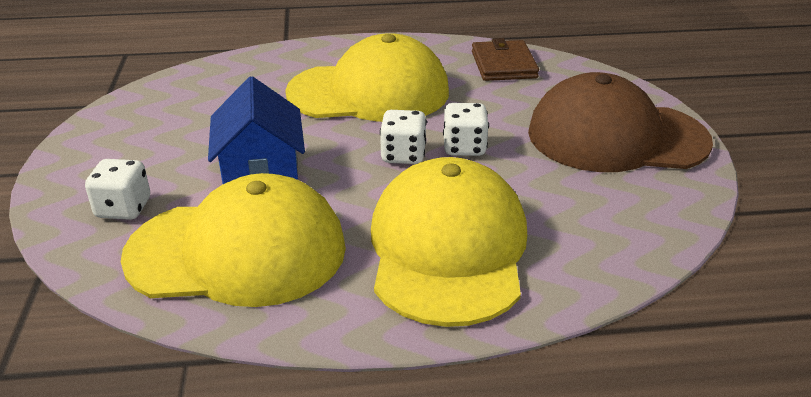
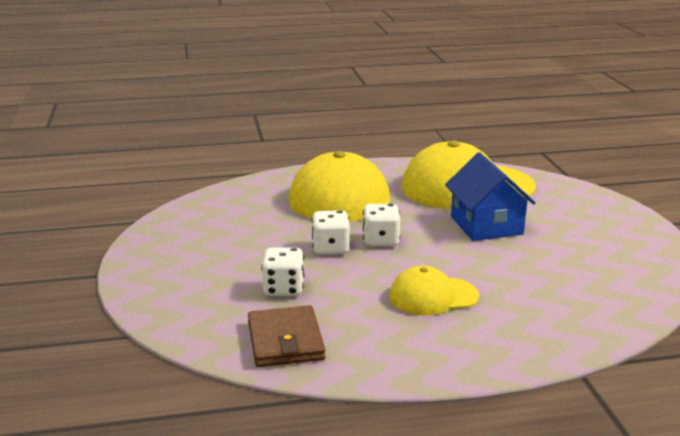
camera: 175 degrees right, 10 degrees down
white dice [85,159,150,220] -> white dice moved to [261,247,304,296]
yellow cap [285,33,449,122] -> yellow cap [389,266,479,316], size x0.52
brown cap [528,72,713,172] -> none

